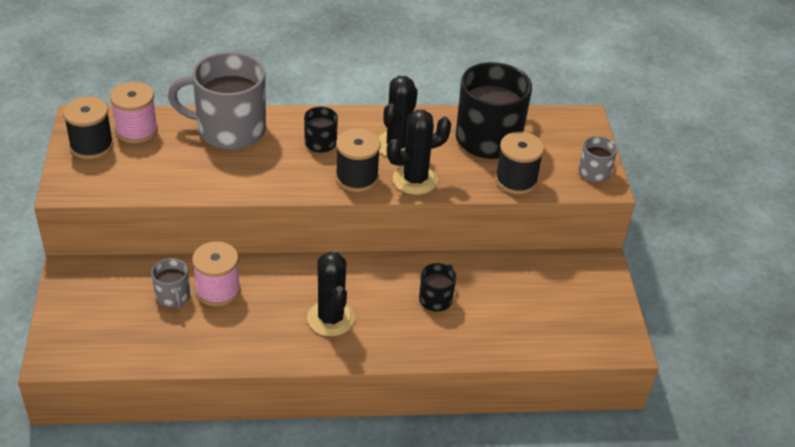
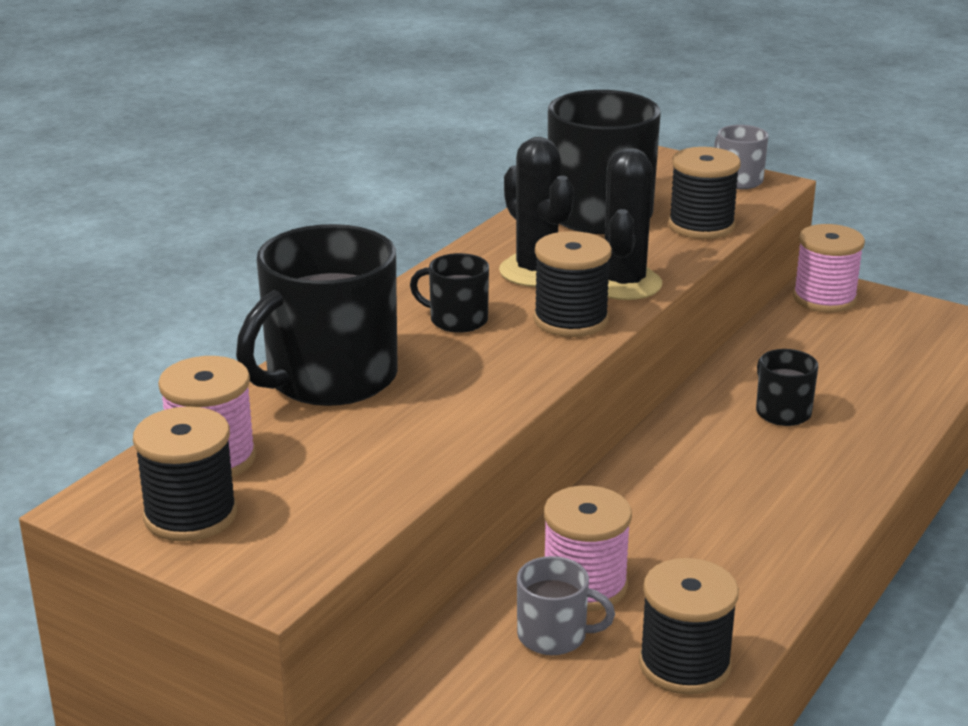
camera: 50 degrees left, 15 degrees down
grey mug [168,52,266,150] -> black mug [236,224,398,406]
black cactus [307,252,355,336] -> none
none -> black spool [639,558,739,695]
none -> pink spool [793,224,865,313]

